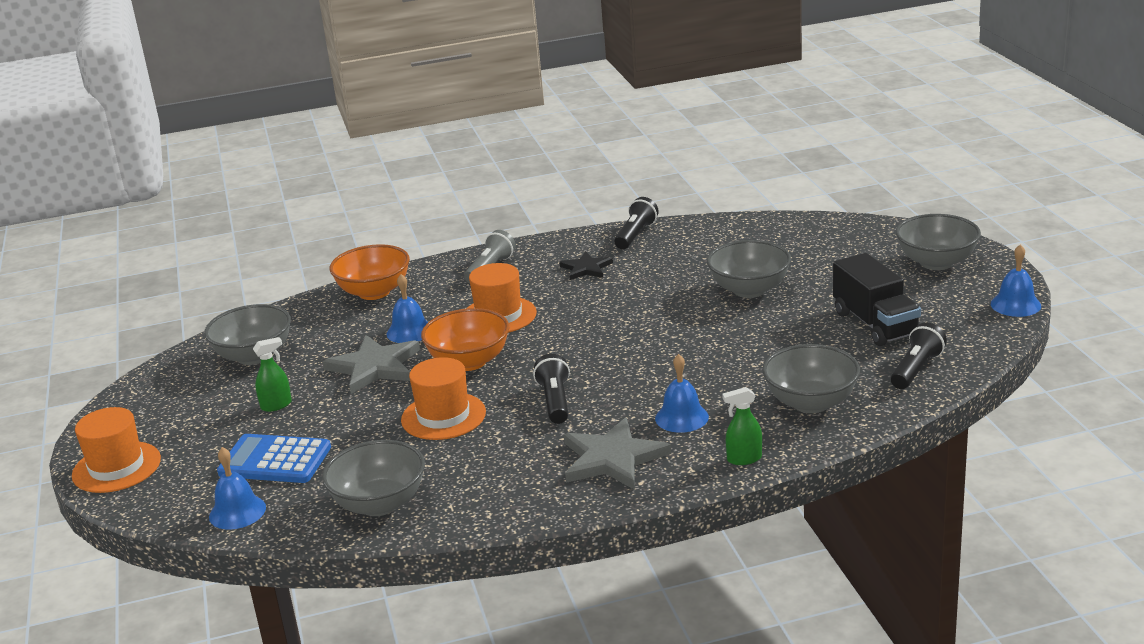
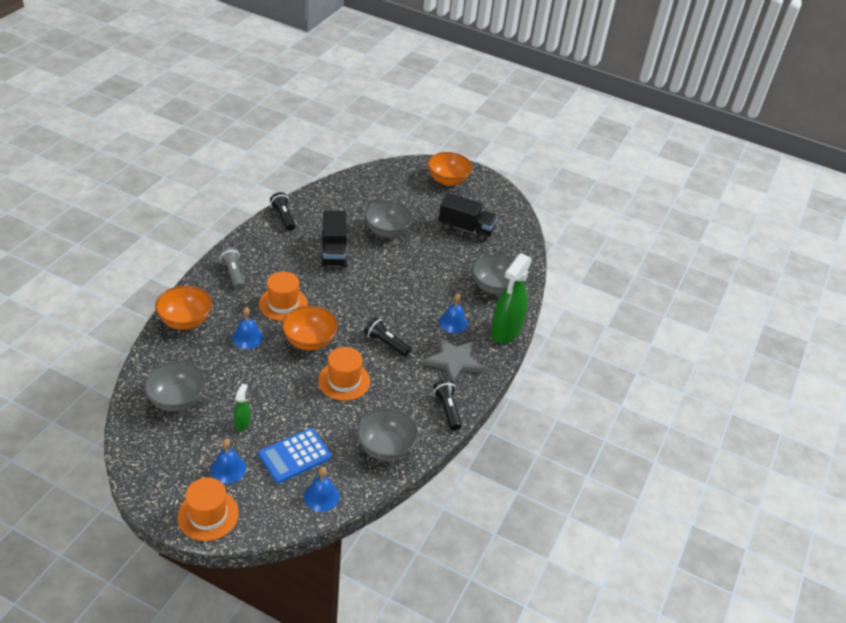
camera: 55 degrees left, 15 degrees up
grey star [322,335,420,394] -> none
black star [559,251,613,280] -> none
green spray bottle [722,387,762,465] -> green spray bottle [491,253,532,343], size x2.26
black flashlight [891,323,947,389] -> black flashlight moved to [433,379,462,430]
grey bowl [896,214,981,270] -> orange bowl [428,152,473,186]
blue bell [991,244,1041,317] -> blue bell moved to [210,439,246,484]
none -> black truck [320,210,348,268]

